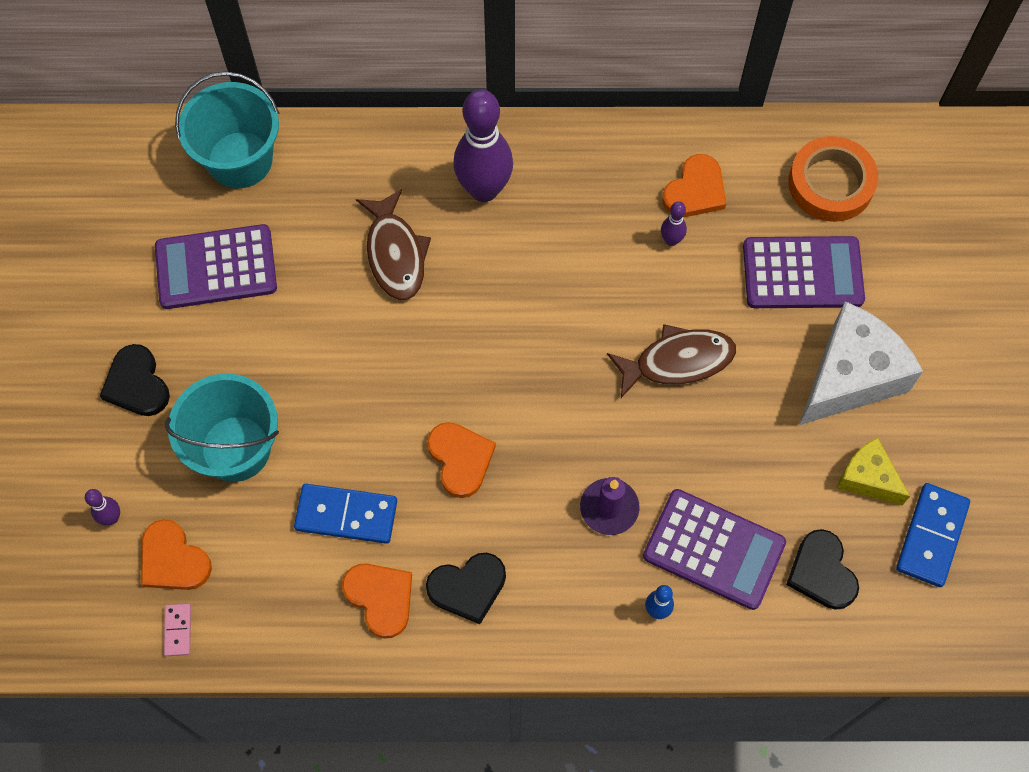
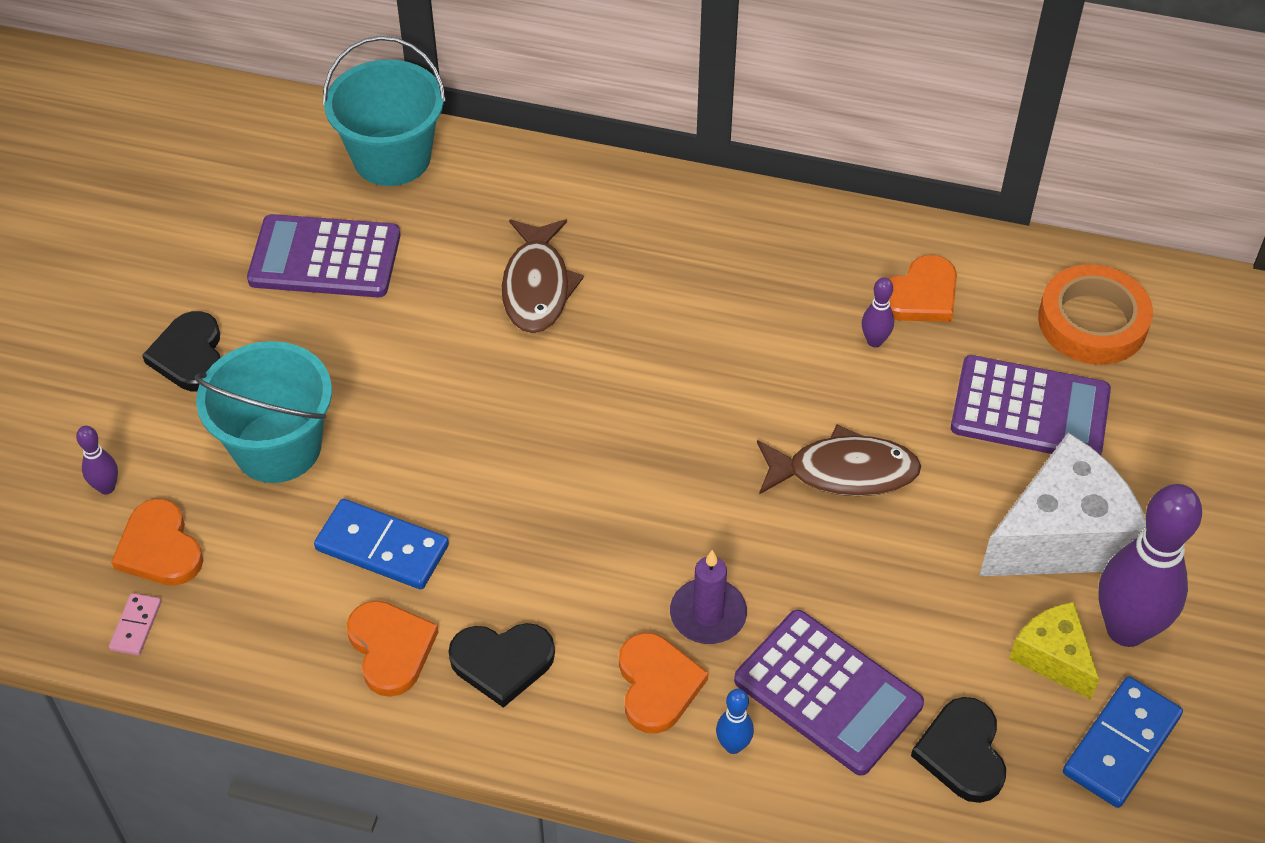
camera: 15 degrees right, 15 degrees down
orange heart [427,422,496,498] -> orange heart moved to [619,632,708,734]
purple bowling pin [453,89,513,202] -> purple bowling pin moved to [1098,484,1202,647]

